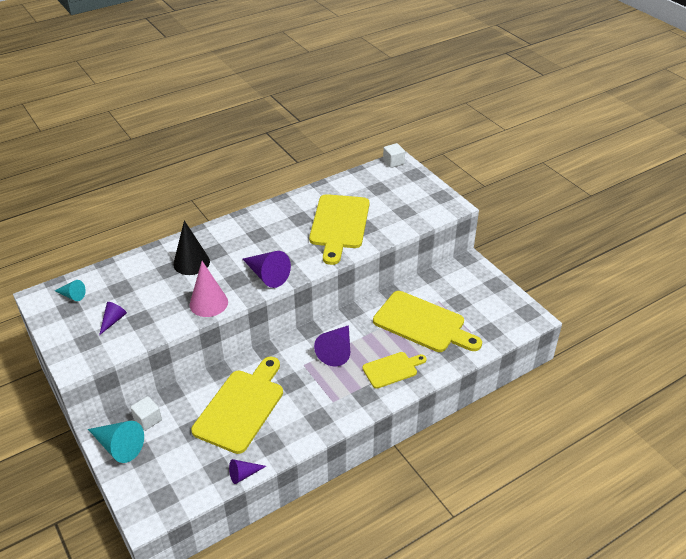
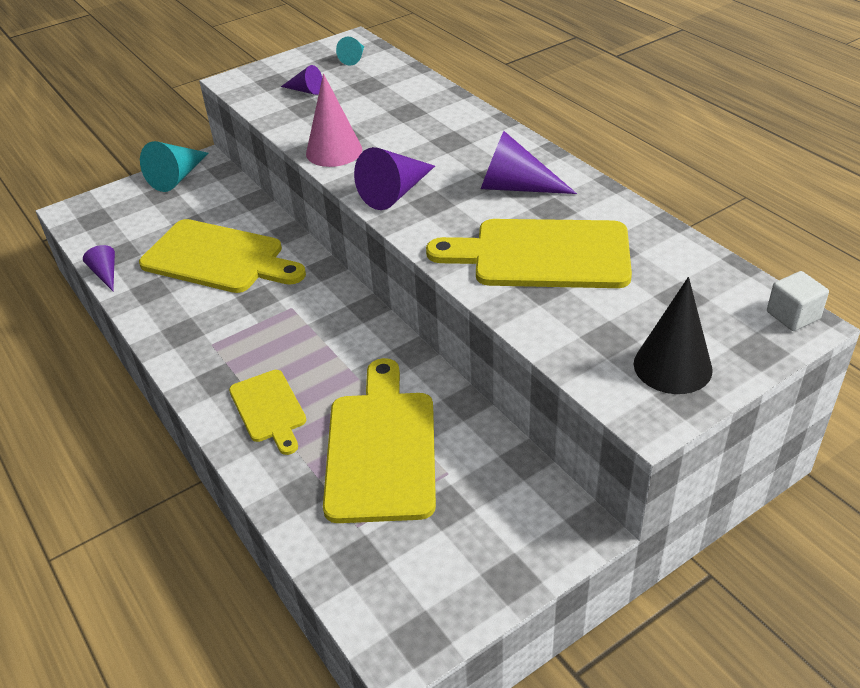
camera: 90 degrees right, 0 degrees up
white cube [131,396,162,431] -> none
black cone [173,221,210,275] -> black cone moved to [634,277,713,394]
purple cone [314,325,350,367] -> purple cone moved to [481,131,577,194]
yellow cutting board [373,291,482,352] -> yellow cutting board turned 150 degrees clockwise [323,358,436,523]

